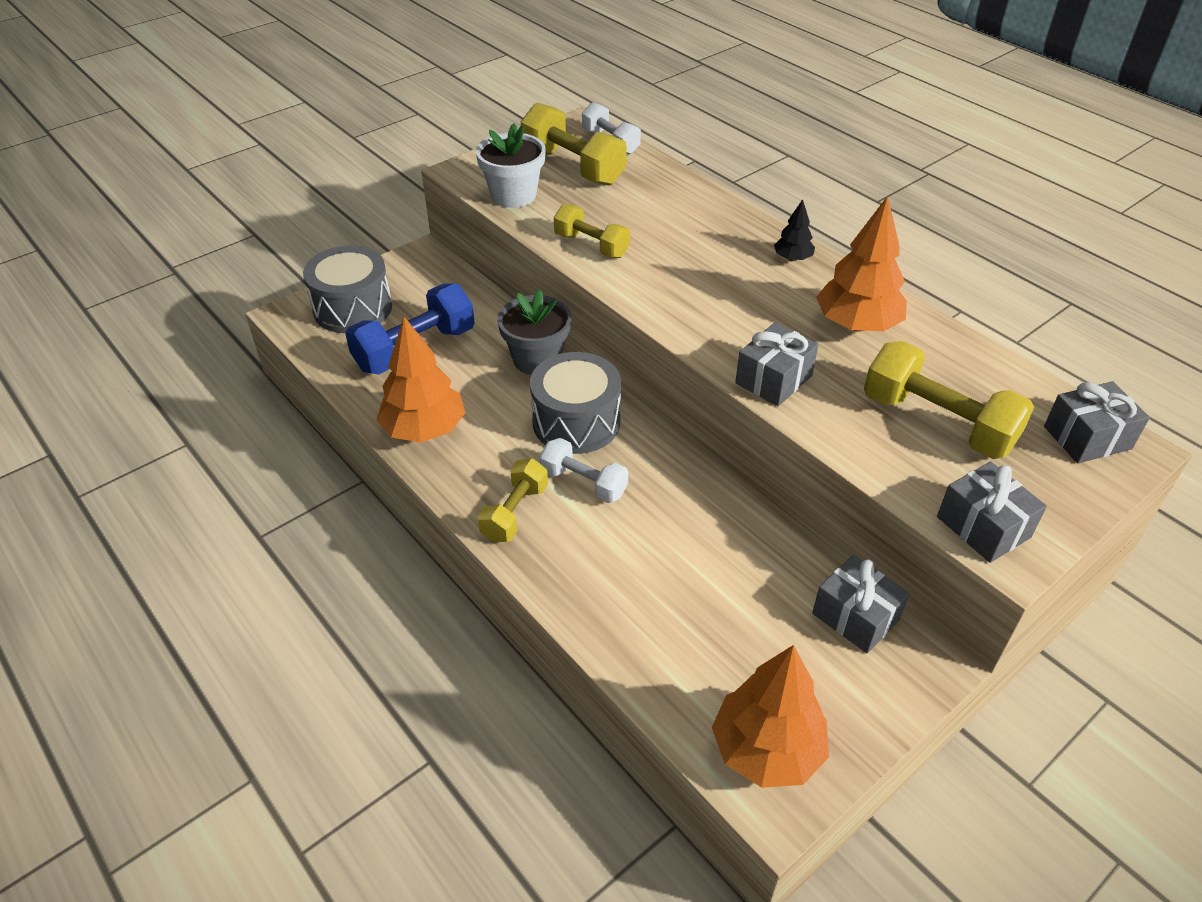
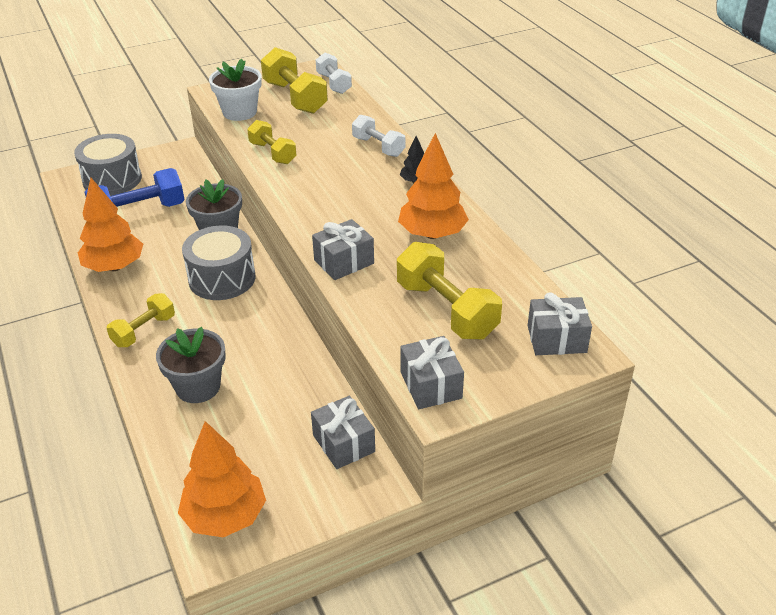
camera: 15 degrees right, 5 degrees down
white dumbbell [539,438,628,503] -> white dumbbell moved to [352,114,405,157]
none -> grey flower pot [156,327,226,403]

